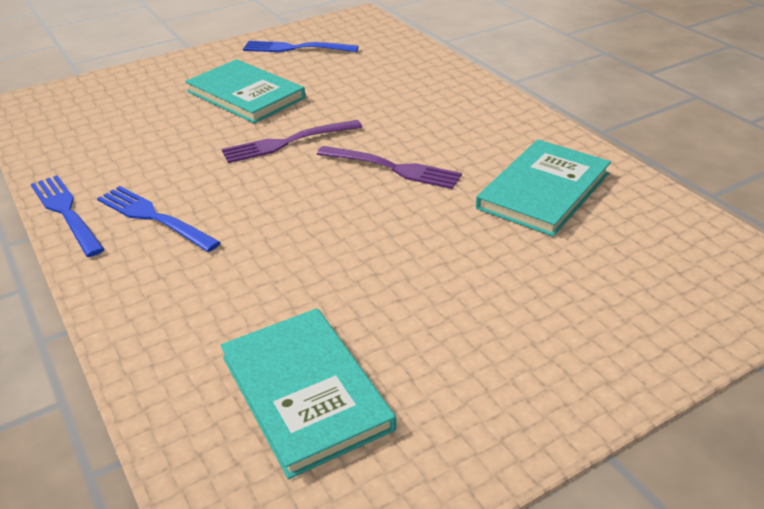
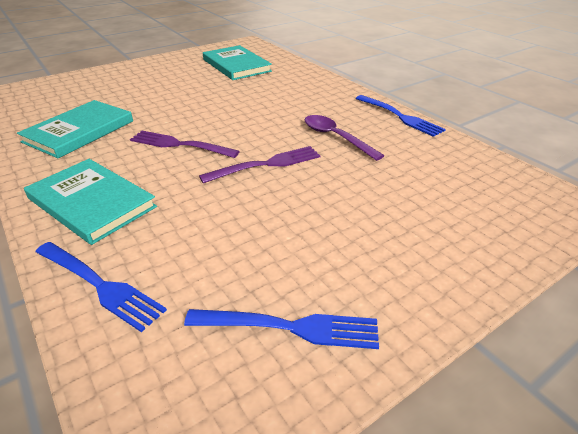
camera: 175 degrees right, 0 degrees up
blue fork [97,186,221,252] -> blue fork moved to [35,242,167,332]
turquoise book [185,59,305,123] -> turquoise book moved to [24,159,157,245]
none -> purple spoon [305,115,384,161]

